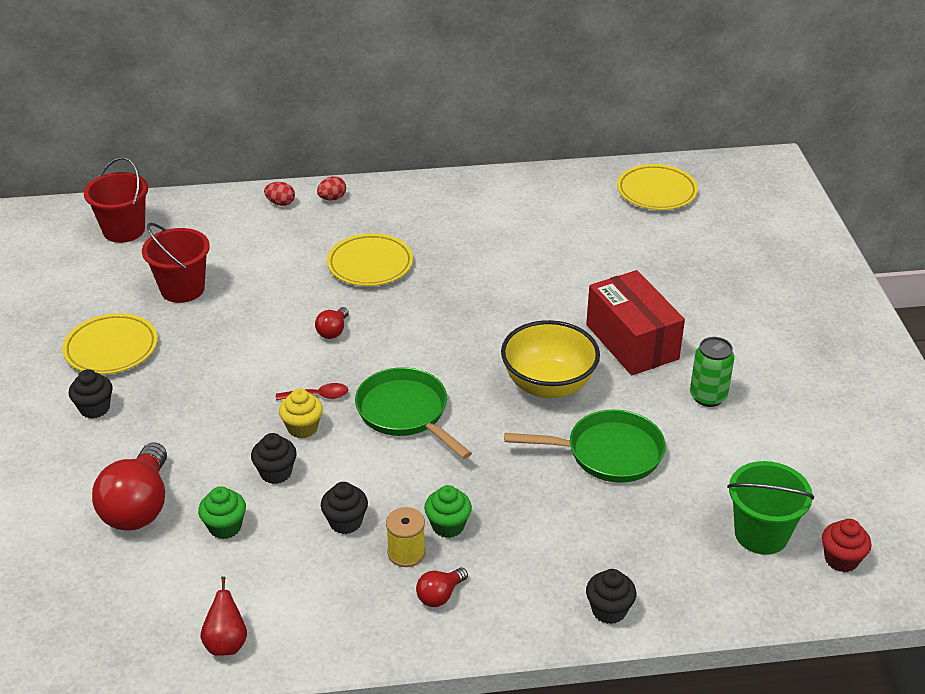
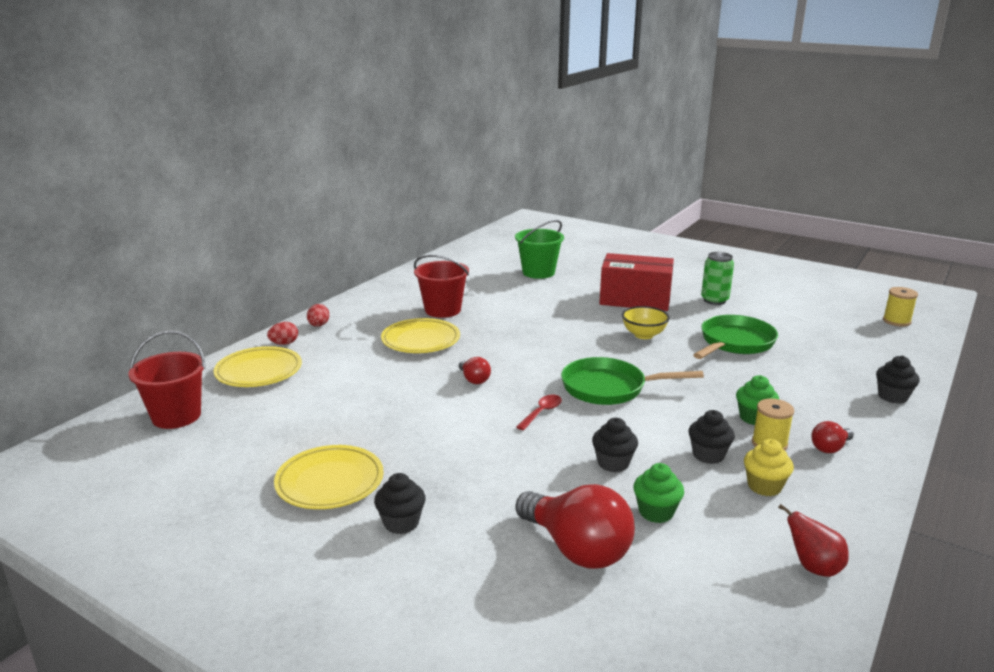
camera: 50 degrees left, 15 degrees down
red bucket [142,223,210,303] -> red bucket moved to [414,255,469,318]
yellow cupcake [279,389,323,438] -> yellow cupcake moved to [744,439,794,496]
red light bulb [416,568,468,607] -> red light bulb turned 60 degrees clockwise [811,421,854,453]
yellow bowl [501,320,600,398] -> yellow bowl [622,306,670,339], size x0.60
yellow plate [617,164,698,210] -> yellow plate moved to [213,346,302,387]
green bucket [727,461,814,555] -> green bucket moved to [515,220,564,279]
red cupcake [822,519,872,572] -> yellow spool [883,287,918,327]

